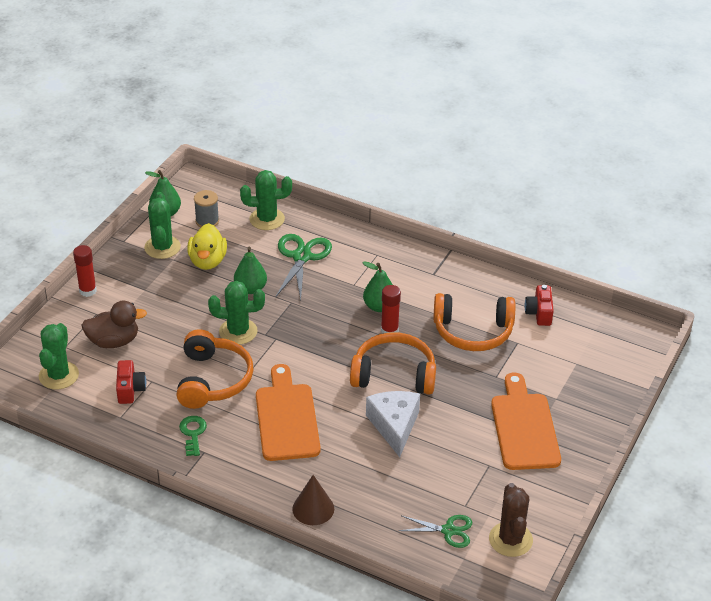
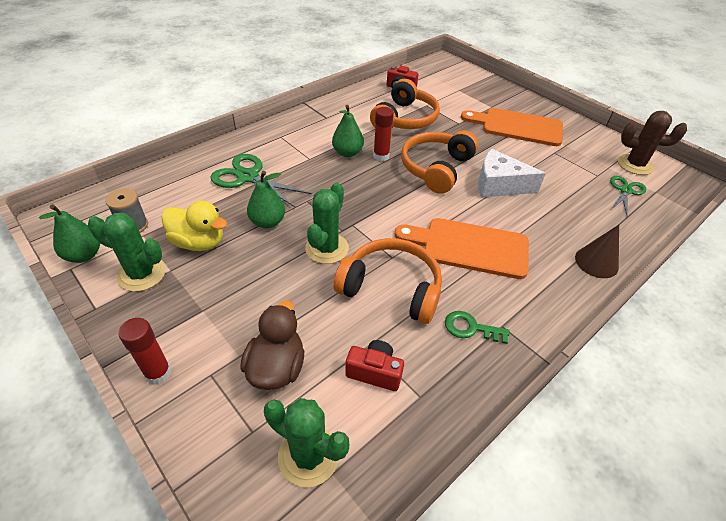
camera: 70 degrees left, 5 degrees up
green cactus [240,170,292,230] -> none

